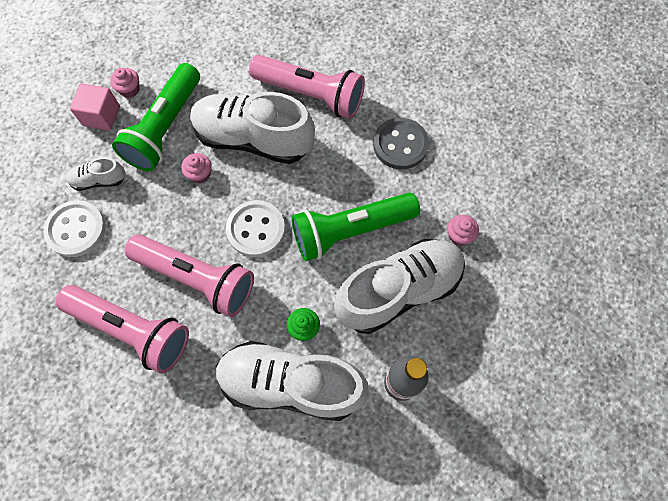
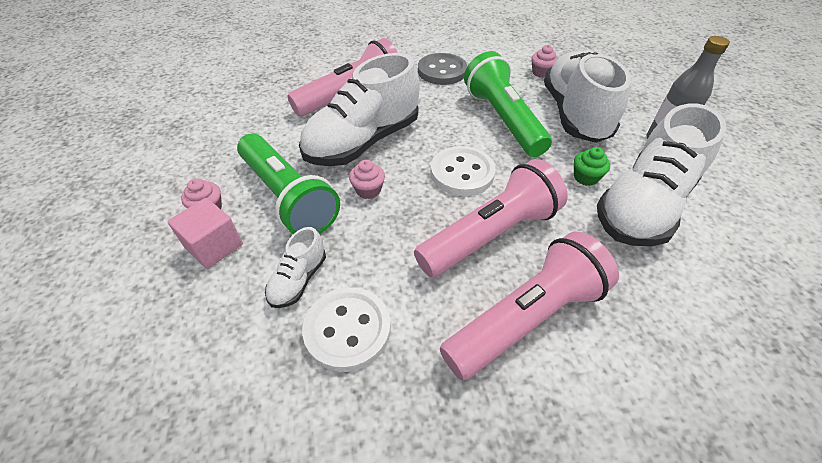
camera: 60 degrees left, 20 degrees down
green flashlight [291,193,420,262] -> green flashlight turned 150 degrees clockwise [464,51,552,157]

